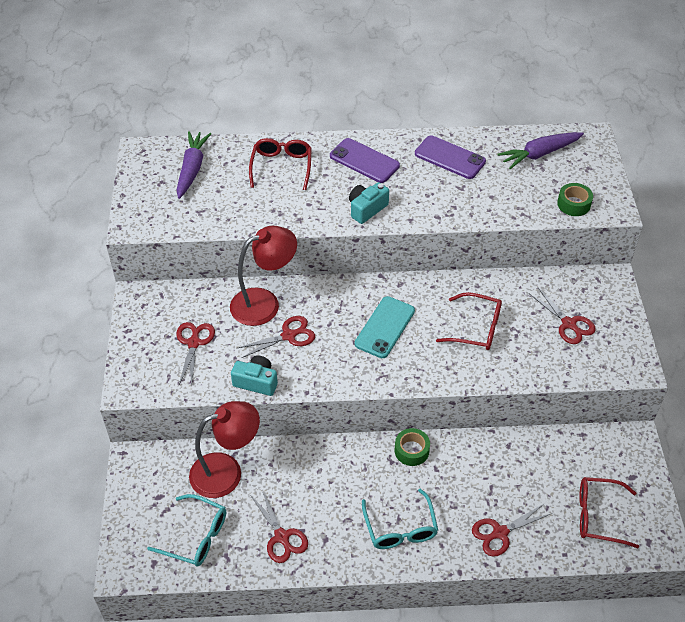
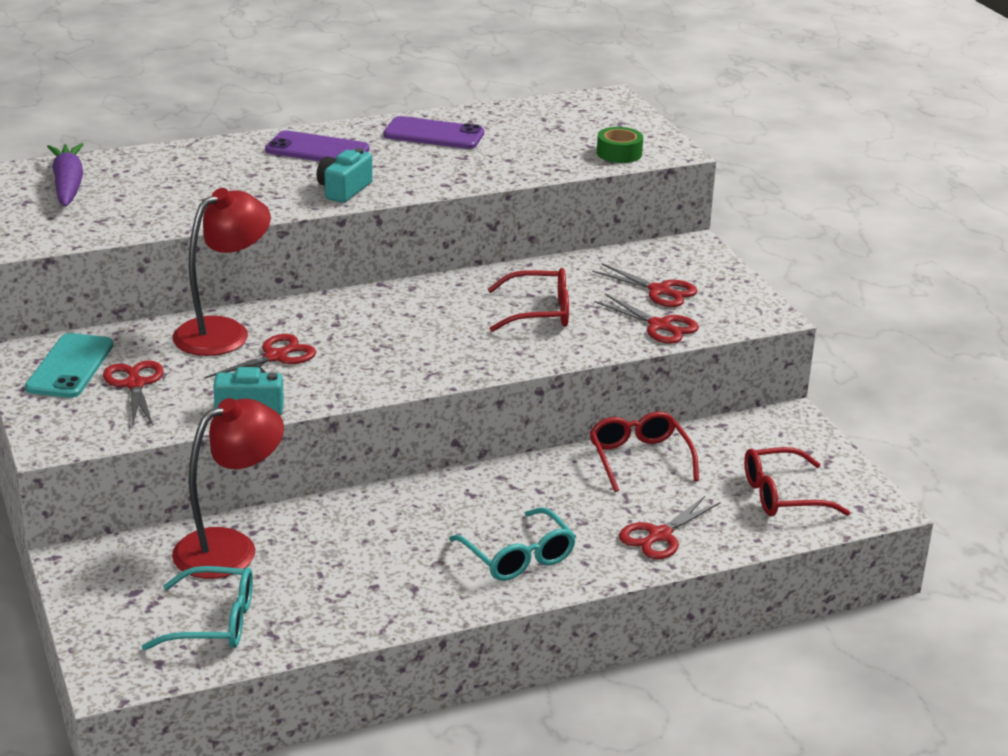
camera: 20 degrees left, 20 degrees down
red glasses [249,138,312,190] -> red glasses moved to [590,412,699,492]
red scissors [251,490,308,563] -> red scissors moved to [594,294,699,344]
turquoise phone [355,296,415,358] -> turquoise phone moved to [25,333,114,398]
green tape [395,428,430,466] -> none
purple carrot [498,132,584,169] -> none

